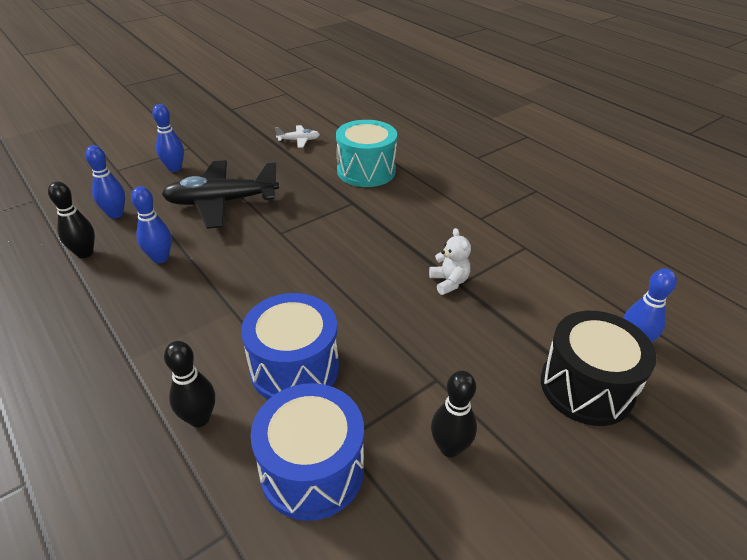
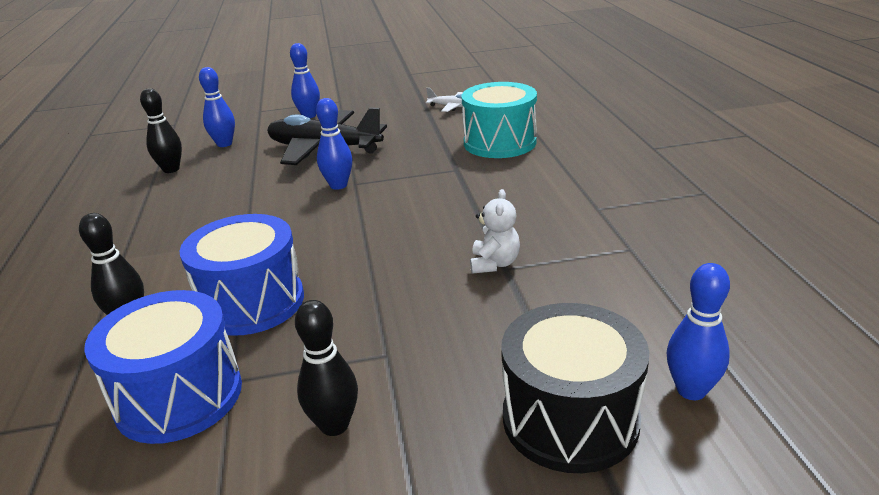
camera: 30 degrees right, 10 degrees down
blue bowling pin [131,186,172,263] -> blue bowling pin moved to [316,98,352,190]

